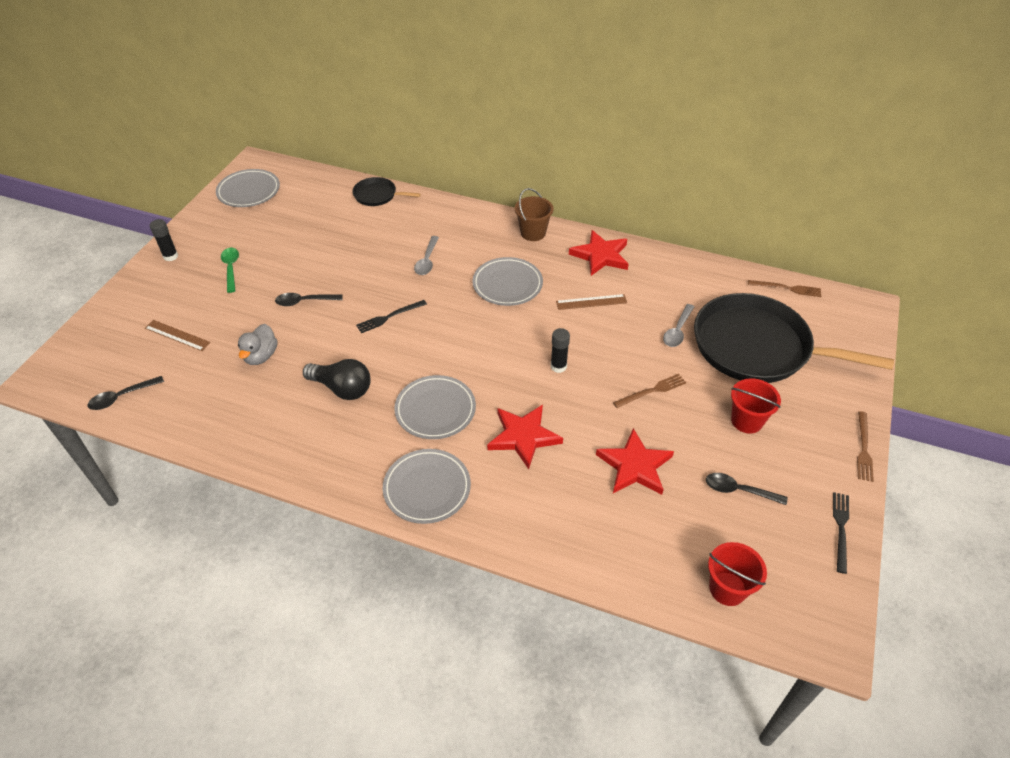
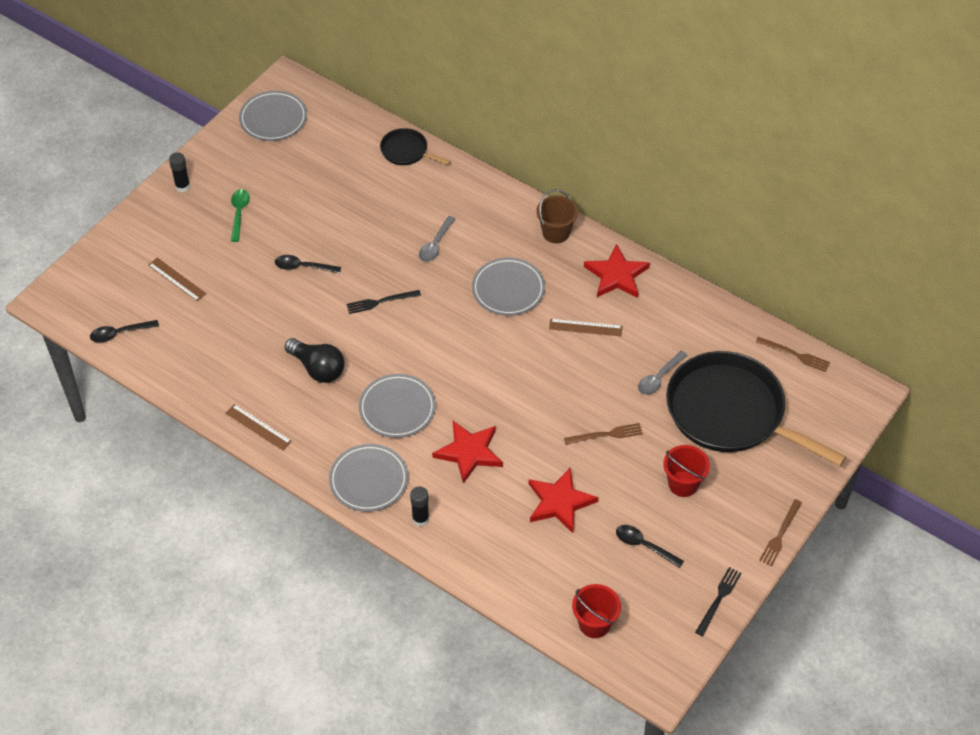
camera: 15 degrees right, 5 degrees up
grey duck [238,324,278,365] -> none
black glue stick [551,328,570,373] -> black glue stick moved to [410,487,429,526]
none -> brown ruler [226,404,292,450]

